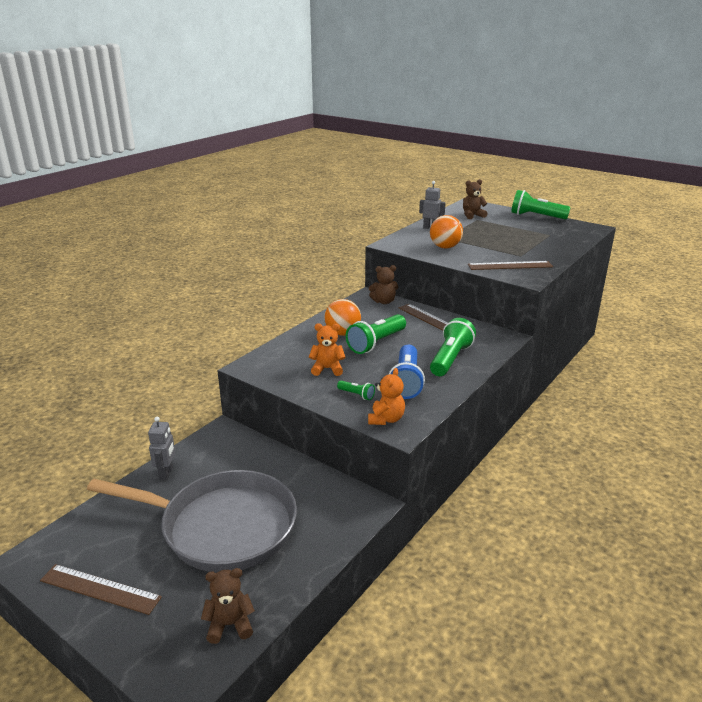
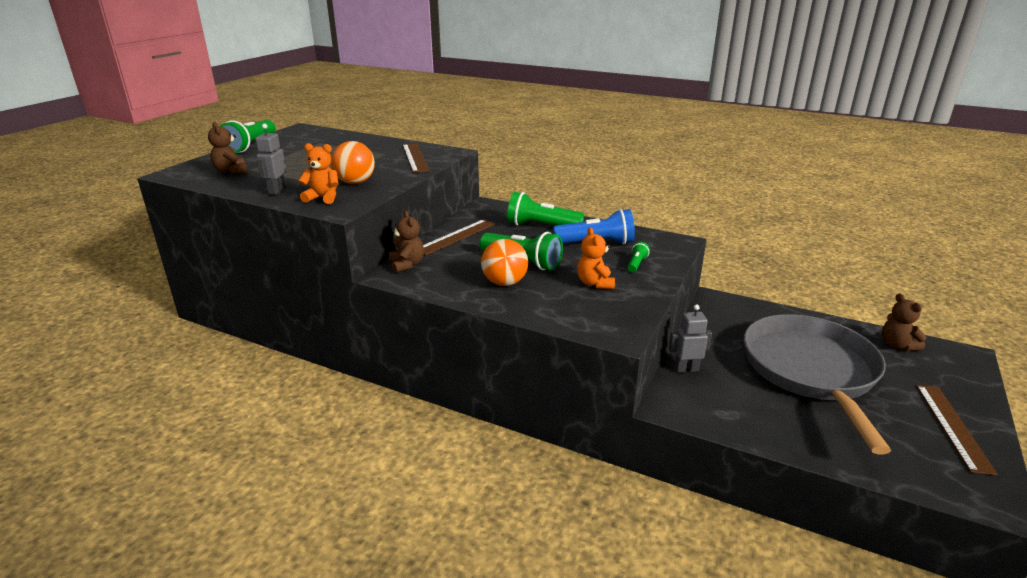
camera: 100 degrees left, 0 degrees up
grey robot [148,417,175,480] -> grey robot moved to [669,304,712,373]
orange teddy bear [368,368,405,425] -> orange teddy bear moved to [299,143,338,204]

